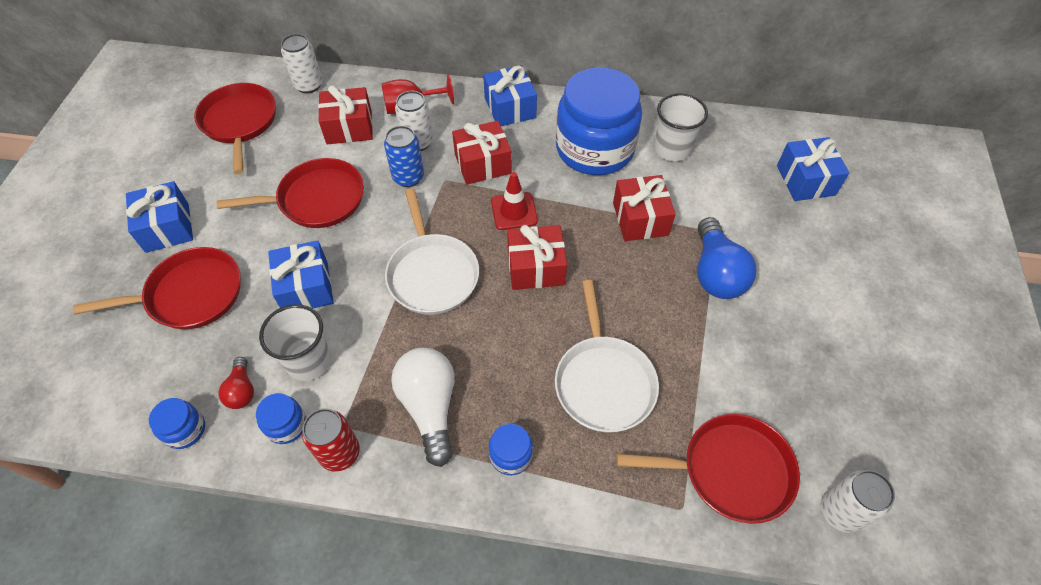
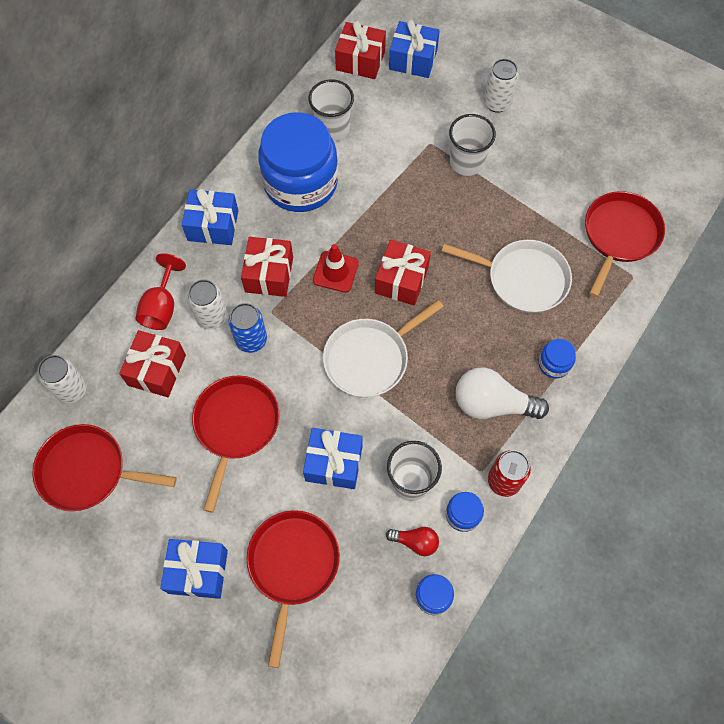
camera: 65 degrees left, 10 degrees up
white pan [385,188,479,315] -> white pan turned 135 degrees clockwise [323,300,444,397]
red gift [613,175,676,241] -> red gift moved to [335,21,386,79]
blue light bulb [697,217,757,299] -> white cup [449,114,496,176]
white can [821,470,895,533] -> white can moved to [484,59,519,113]

